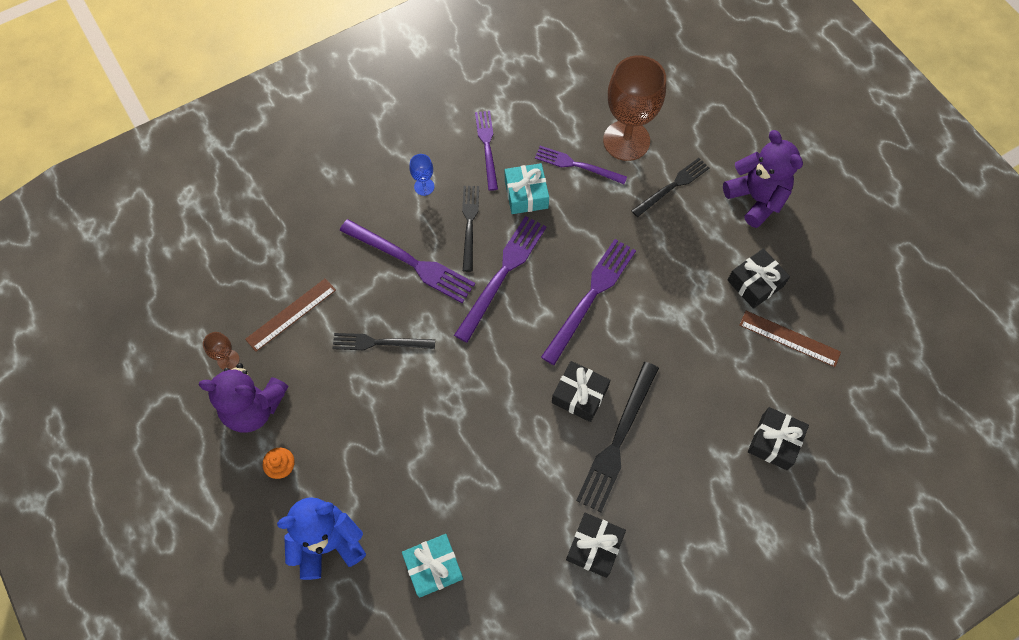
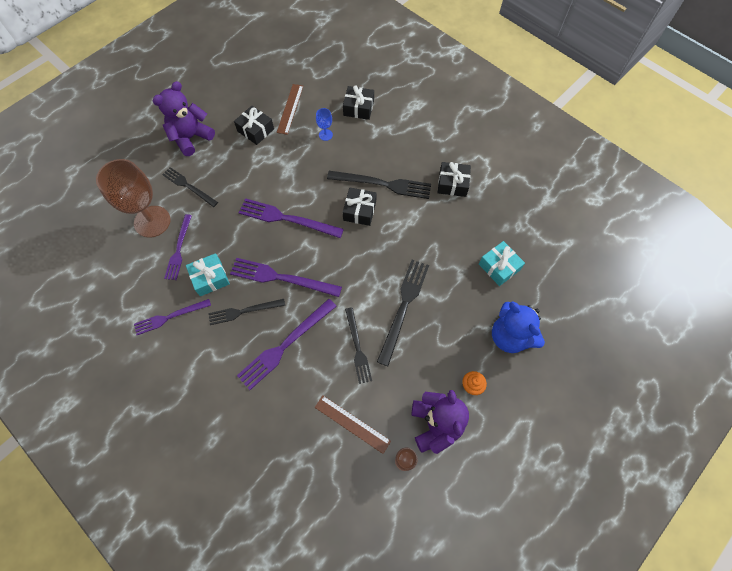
camera: 105 degrees left, 0 degrees up
purple fork [339,219,475,303] -> purple fork turned 150 degrees counterclockwise [237,299,337,390]
blue goblet [409,154,434,196] -> blue goblet moved to [316,108,333,141]
none -> black fork [377,260,429,366]

